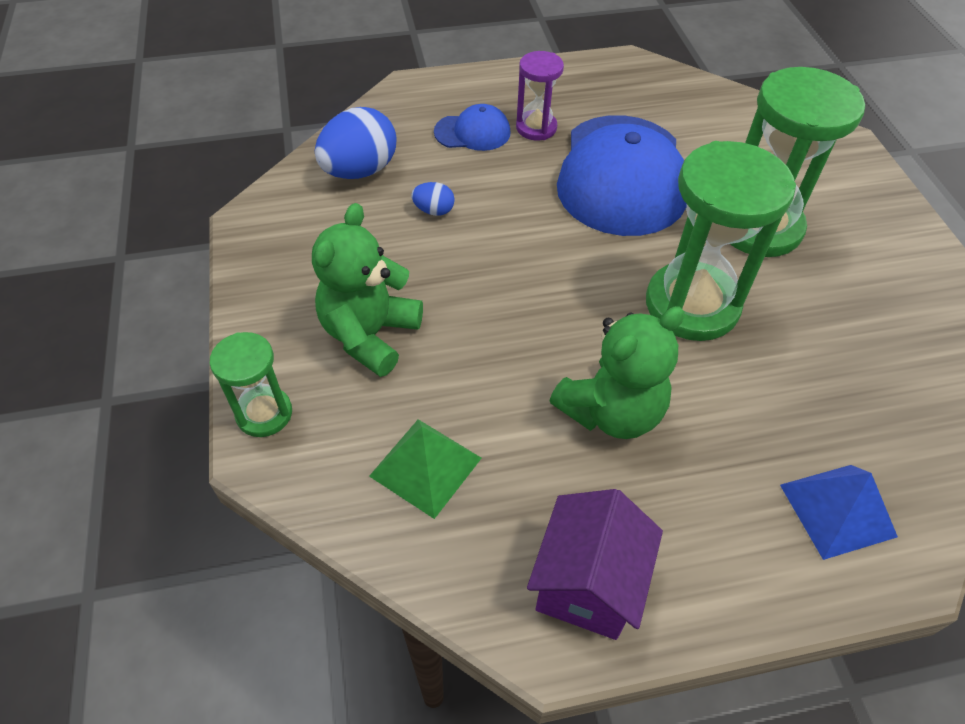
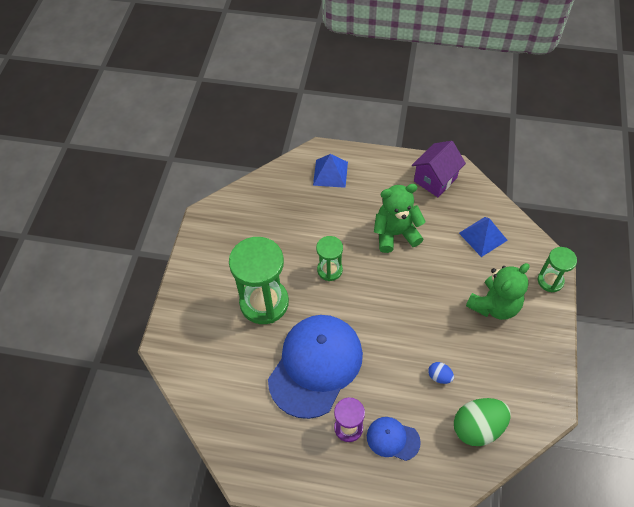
camera: 155 degrees left, 5 degrees up
blue egg [315,107,396,179] -> green egg [454,398,511,446]
green pyramid [369,419,482,519] -> blue pyramid [459,217,508,257]
green hourglass [646,141,796,341] -> green hourglass [316,236,343,281], size x0.53

